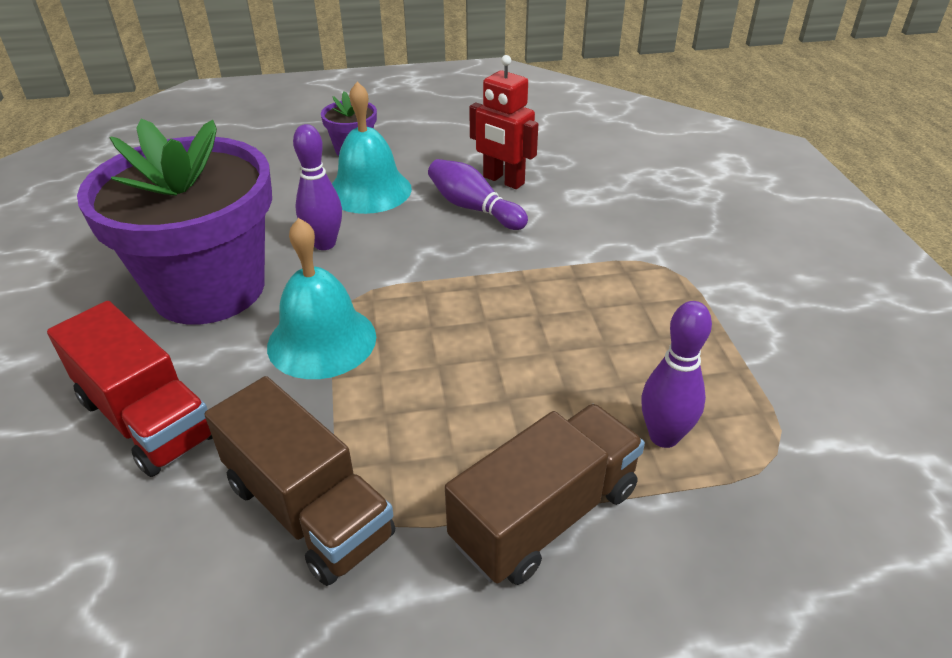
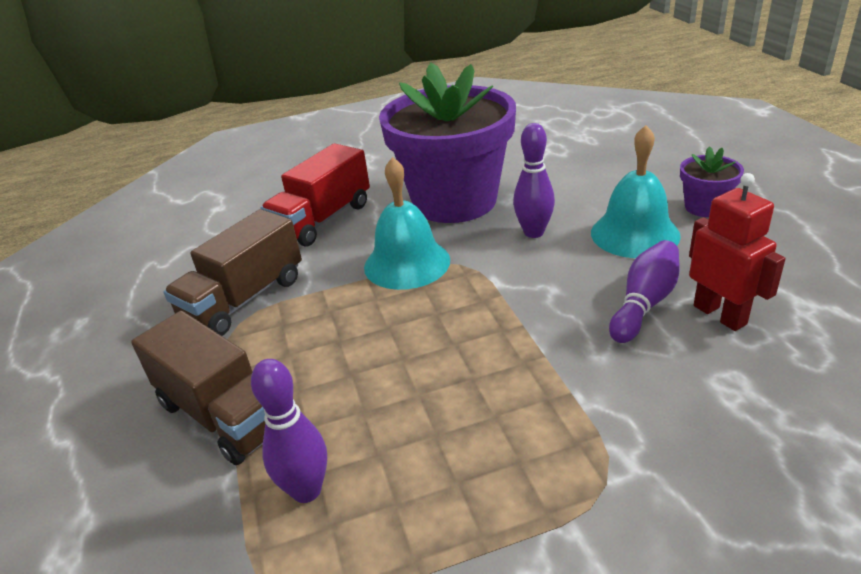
camera: 85 degrees right, 5 degrees down
red robot [469,55,538,189] -> red robot turned 120 degrees clockwise [689,173,786,331]

